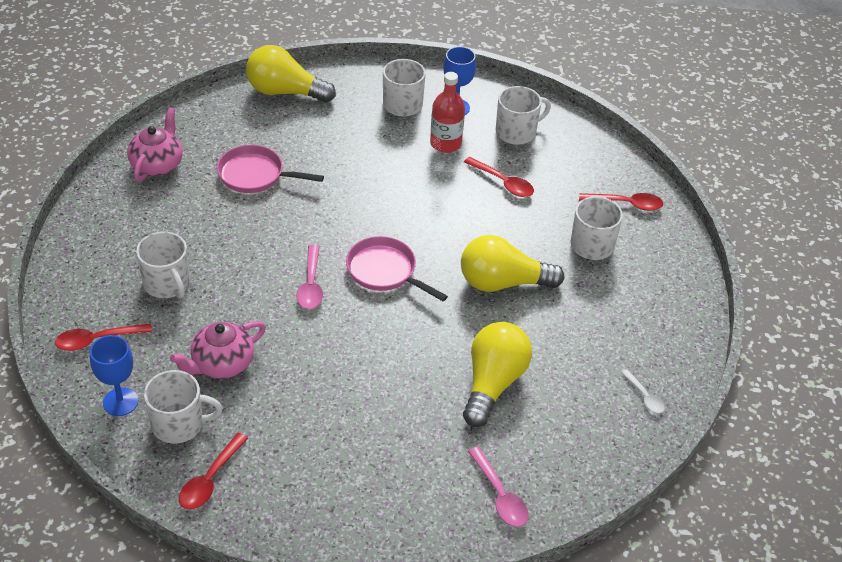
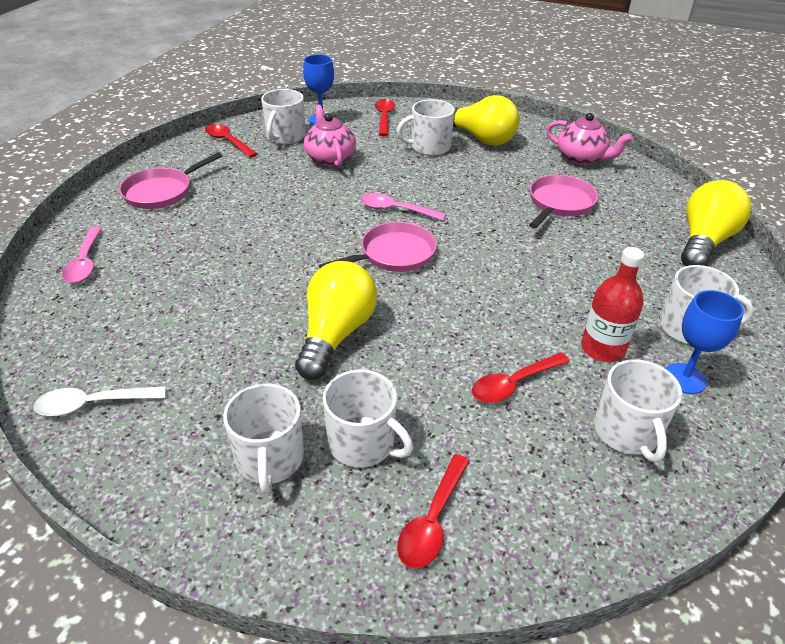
camera: 110 degrees right, 5 degrees down
yellow light bulb [463,322,532,427] -> yellow light bulb moved to [453,95,520,146]
pink spoon [468,447,529,527] -> pink spoon turned 90 degrees counterclockwise [62,227,102,283]
white spoon [621,370,665,413] -> white spoon [34,386,166,416], size x1.56
none -> pink pan [119,152,222,209]
none -> white mug [223,384,304,494]

